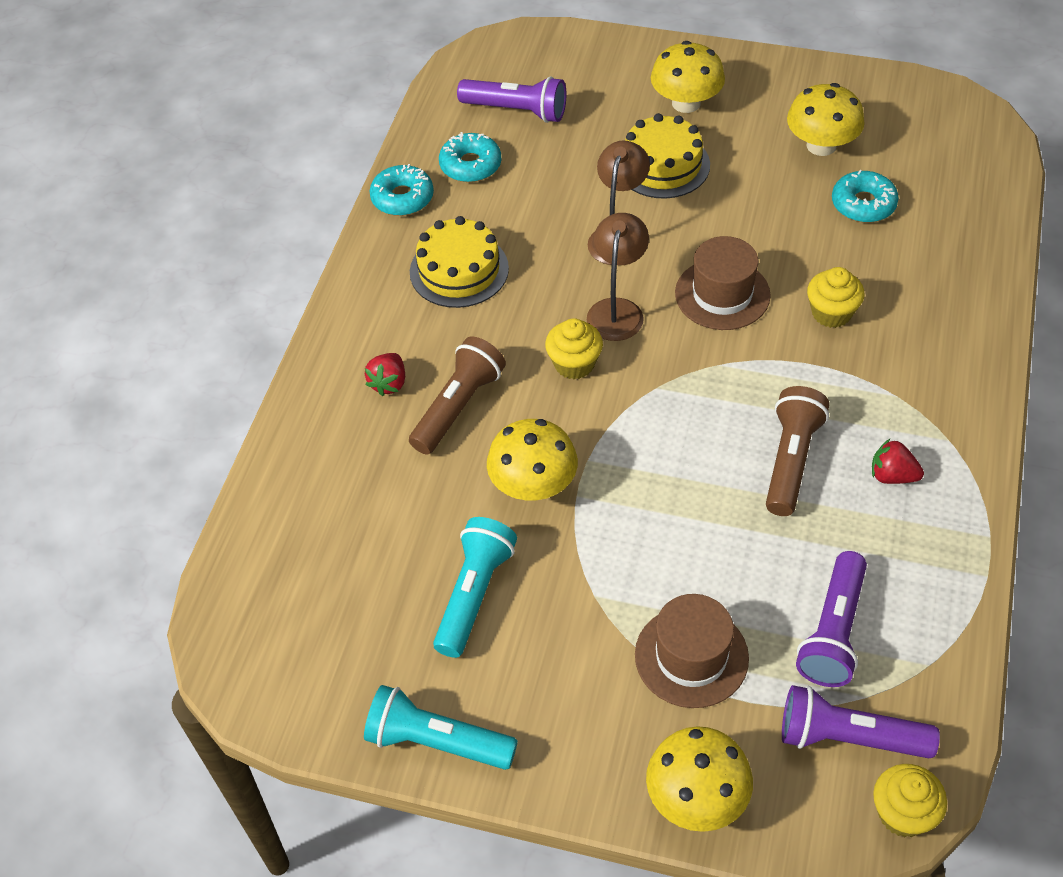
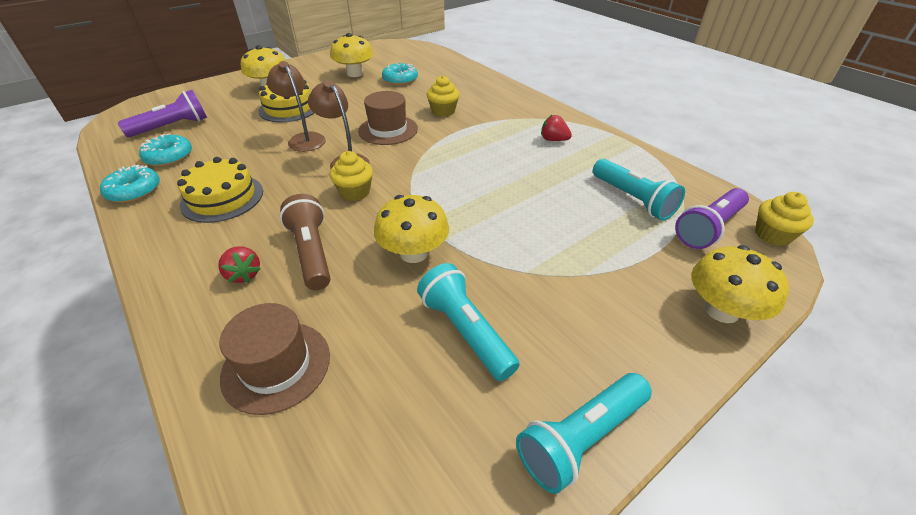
camera: 55 degrees left, 10 degrees down
brown hat [635,594,749,708] -> brown hat moved to [220,303,330,415]
brown flashlight [766,386,829,516] -> none
purple flashlight [796,551,867,687] -> turquoise flashlight [593,159,685,221]
red strawberry [872,439,924,484] -> red strawberry turned 60 degrees clockwise [541,114,572,141]

